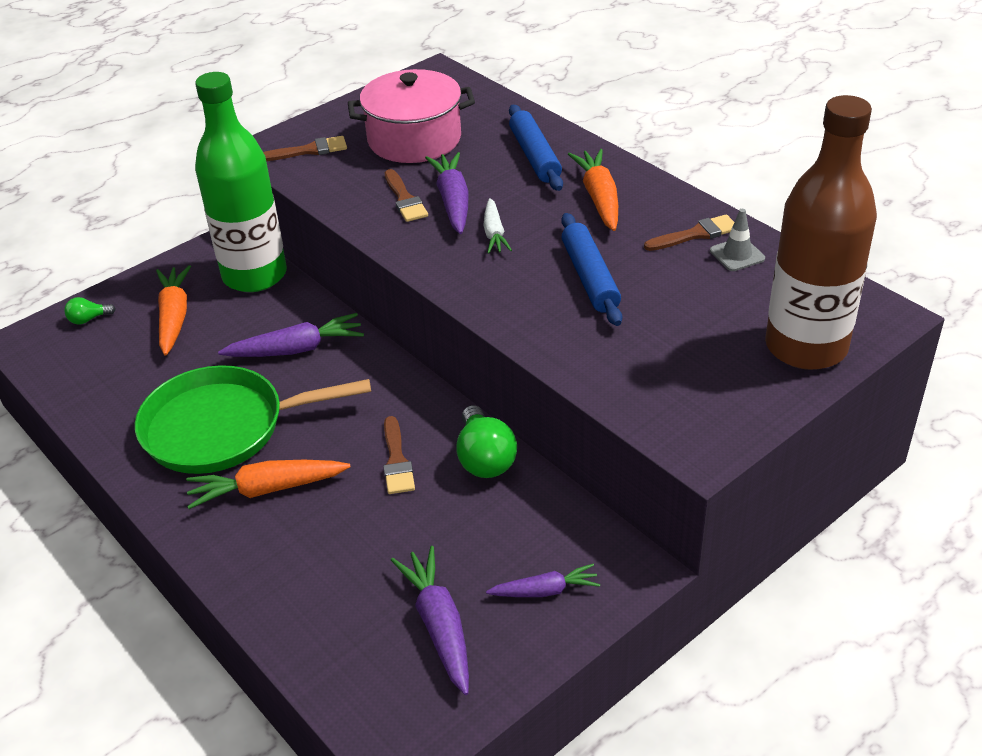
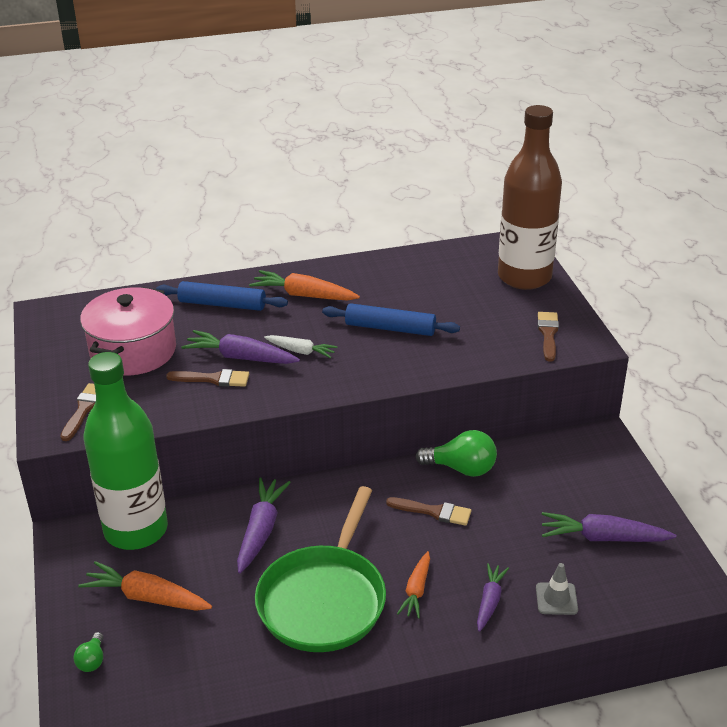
camera: 65 degrees left, 5 degrees down
orange carrot [186,460,350,509] -> orange carrot [397,551,430,618], size x0.63
purple carrot [486,564,600,597] -> purple carrot moved to [477,563,509,632]
brown brush [644,214,734,251] -> brown brush moved to [538,312,559,362]
grey traffic cone [710,209,765,271] -> grey traffic cone moved to [536,563,578,615]

